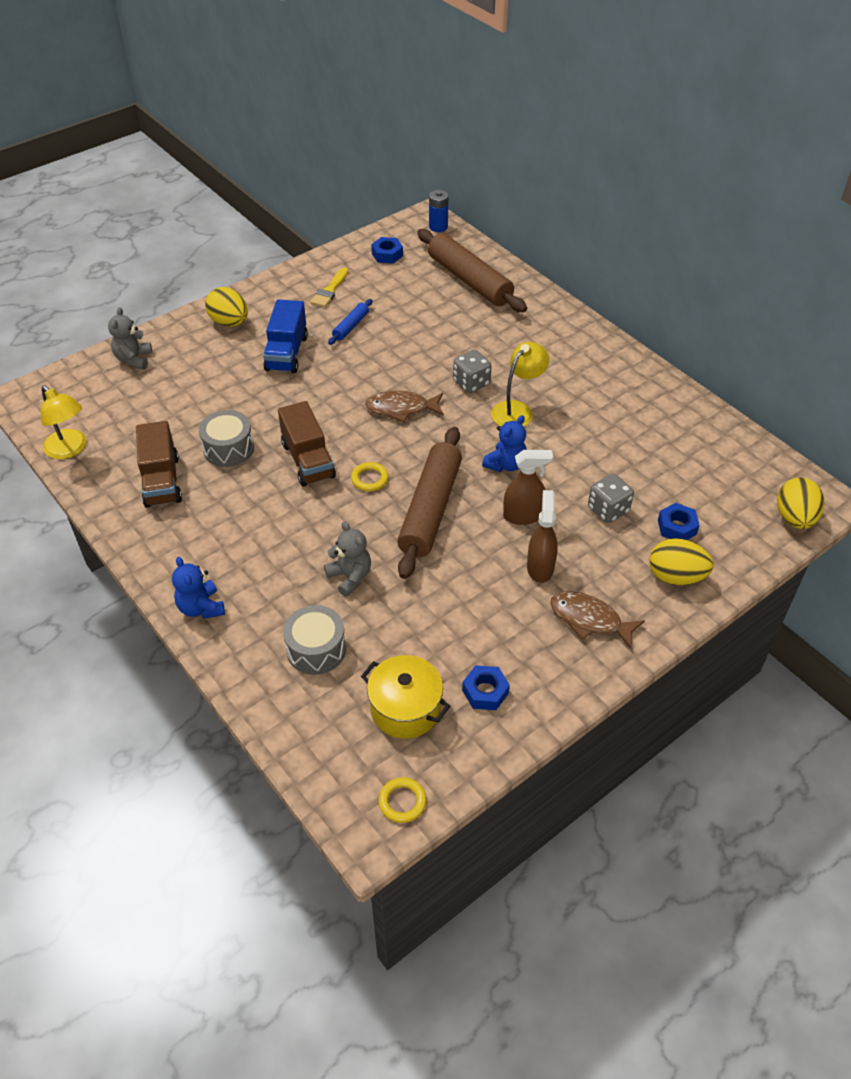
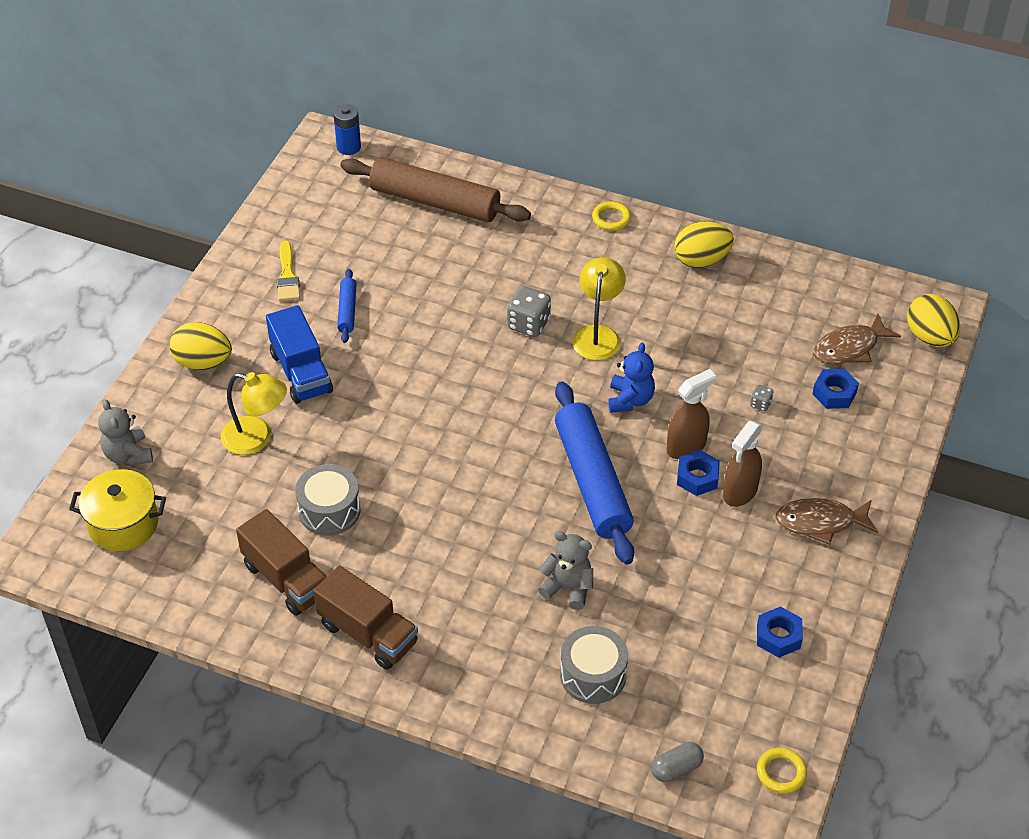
camera: 30 degrees left, 0 degrees up
yellow lamp [41,385,87,459] -> yellow lamp moved to [221,372,287,455]
blue teddy bear [172,557,225,619] -> none
brown truck [278,401,336,487] -> brown truck moved to [313,566,418,670]
yellow ring [351,462,389,491] -> yellow ring moved to [592,201,631,231]
yellow pot [361,655,450,739] -> yellow pot moved to [69,469,166,551]
brown fish [365,390,444,422] -> brown fish moved to [813,314,901,365]
blue nut [371,237,403,264] -> blue nut moved to [677,450,720,496]
brown rolling pin [397,427,462,579] -> blue rolling pin [555,381,634,564]
brown spray bottle [527,490,558,583] -> brown spray bottle turned 120 degrees counterclockwise [723,421,763,507]
grey dice [588,474,634,523] -> grey dice [750,385,773,411], size x0.50
yellow egg [650,538,714,585] -> yellow egg moved to [674,222,734,268]
none -> grey capsule [651,742,704,782]

